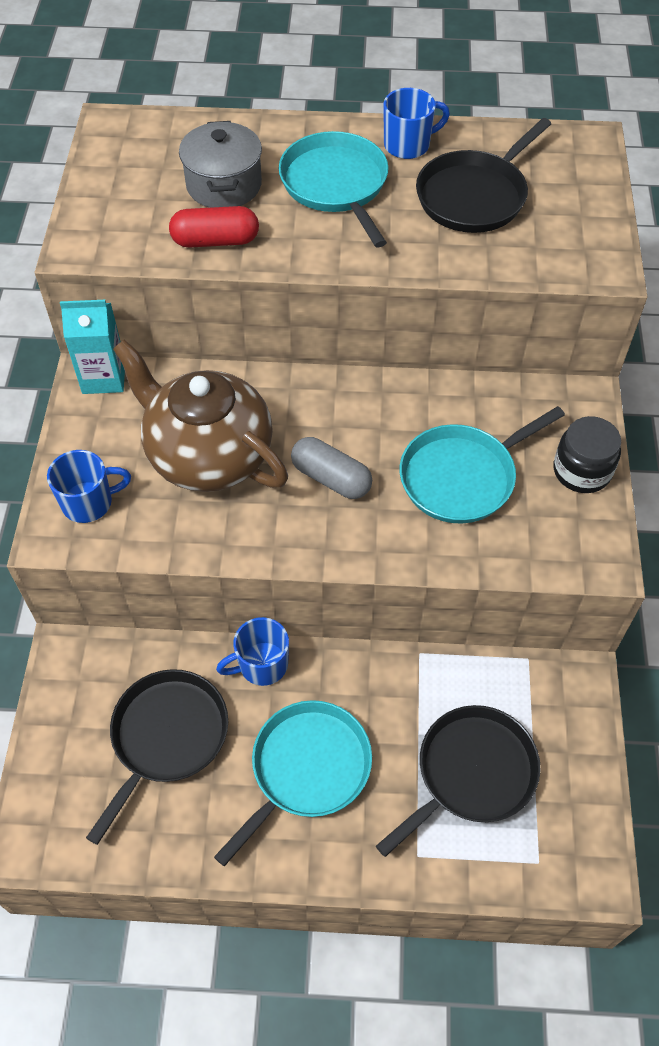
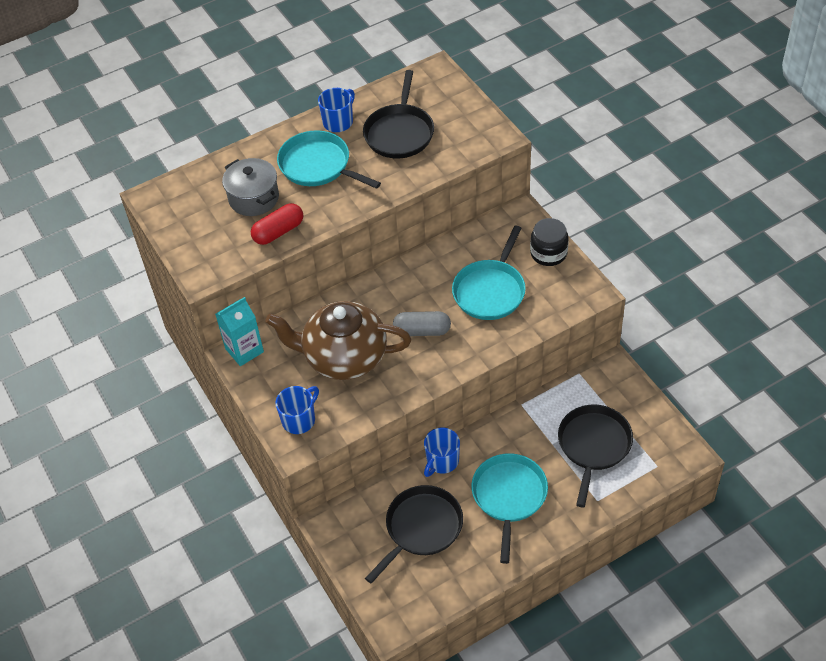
camera: 30 degrees left, 5 degrees down
black pan [86,669,228,845] -> black pan turned 45 degrees clockwise [365,485,463,583]

